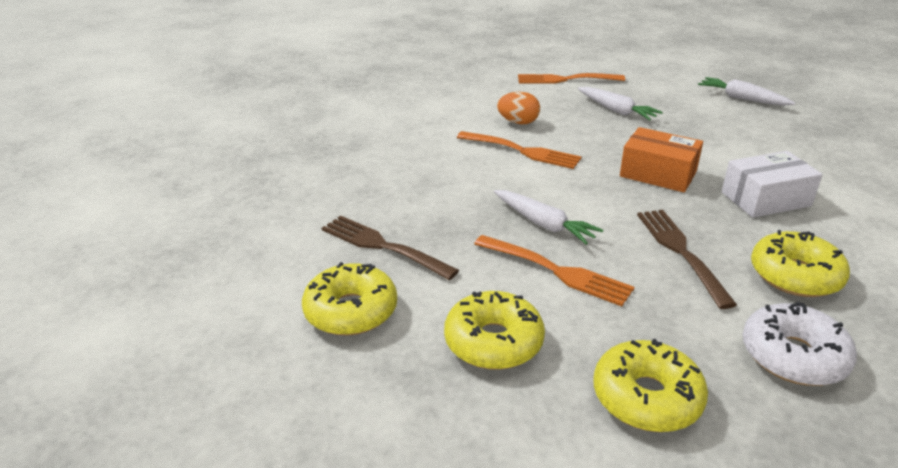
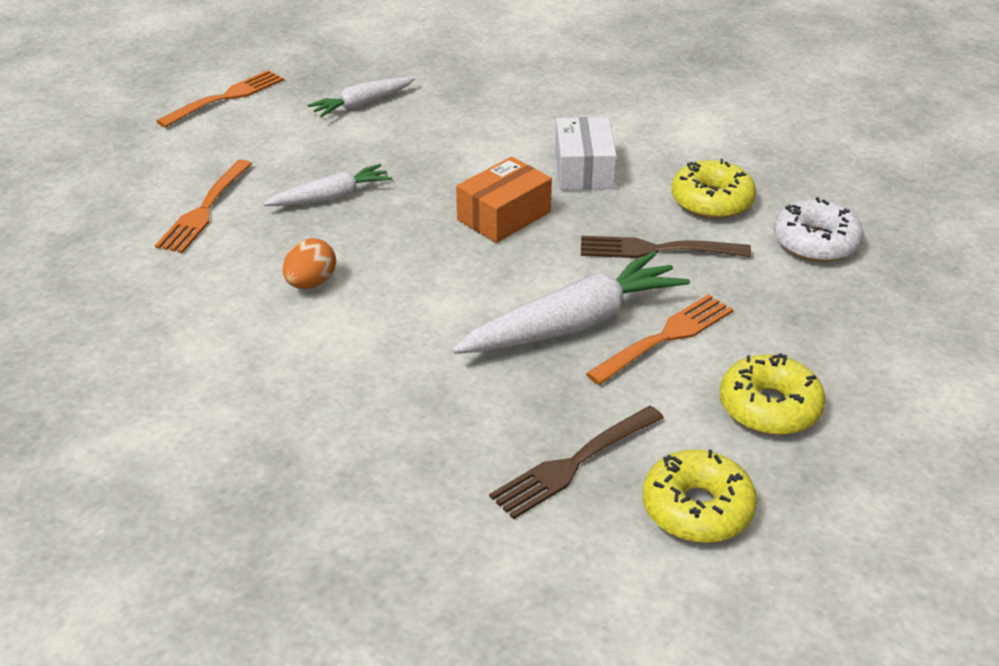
camera: 75 degrees left, 5 degrees up
orange fork [457,131,582,169] -> orange fork moved to [156,70,284,128]
white carrot [494,190,603,245] -> white carrot [452,251,690,354], size x1.73
yellow donut [593,339,708,432] -> none

